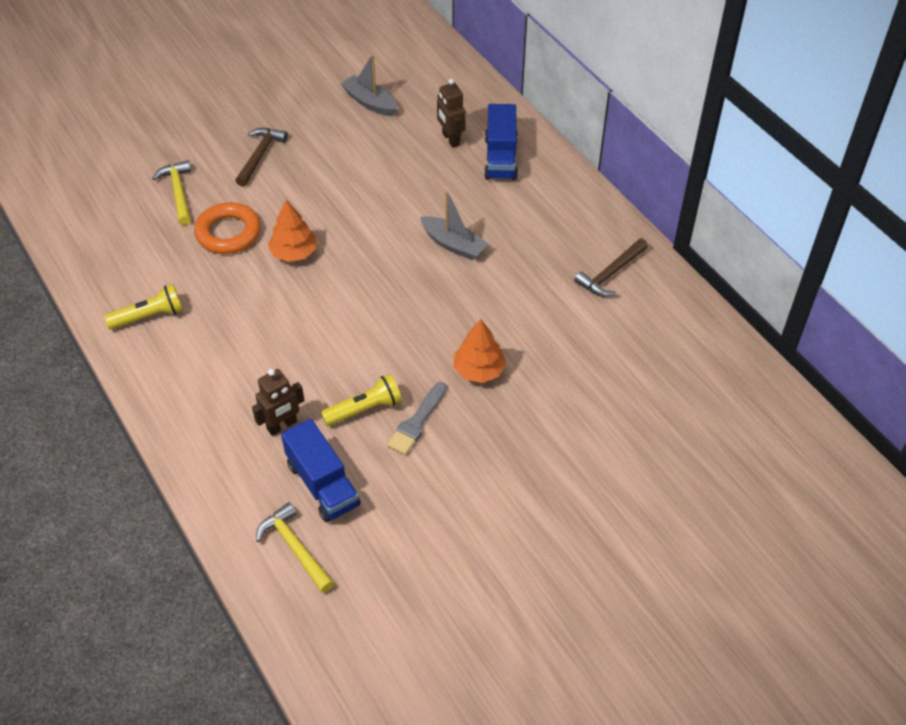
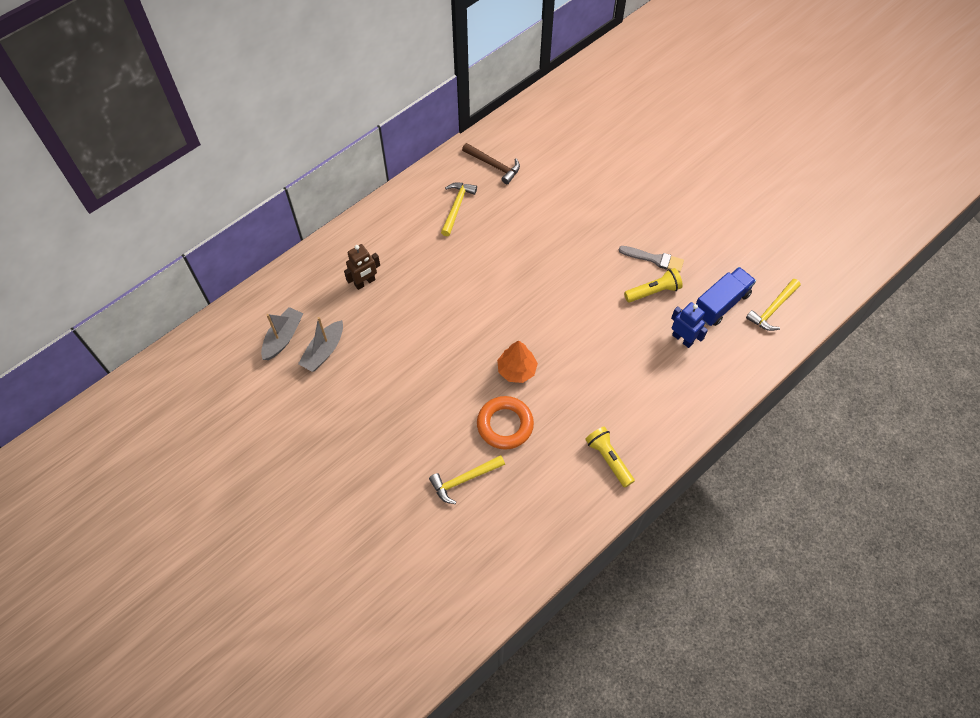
camera: 100 degrees left, 10 degrees up
brown hammer [235,128,288,187] -> none
brown robot [252,369,304,436] -> blue robot [671,302,708,348]
yellow flashlight [321,374,402,426] -> yellow flashlight turned 105 degrees clockwise [624,268,683,302]
grey boat [420,191,488,260] -> grey boat moved to [261,307,303,360]
orange tree [453,319,506,383] -> none
blue truck [484,104,518,180] -> none
none -> yellow hammer [441,182,477,236]

